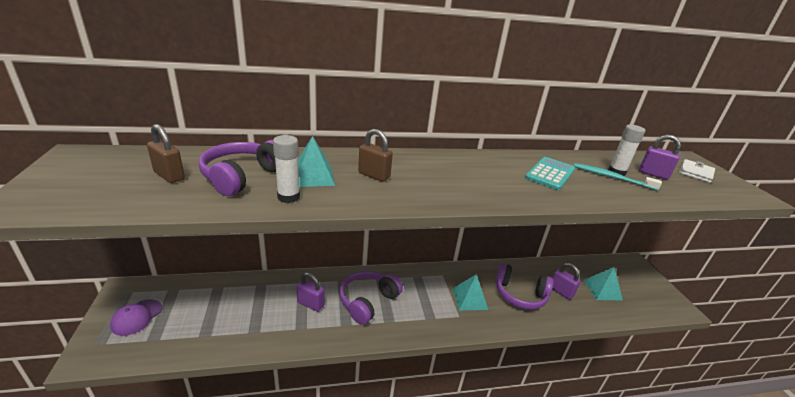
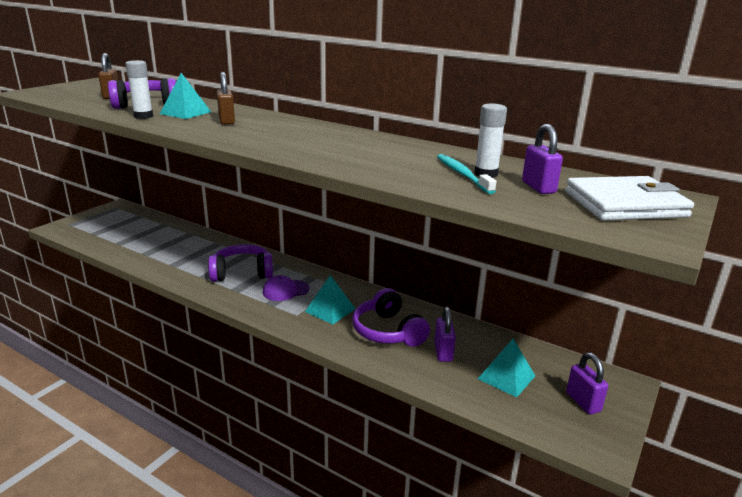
camera: 45 degrees right, 5 degrees down
purple cap [110,299,162,336] -> purple cap moved to [263,275,310,301]
purple padlock [296,272,324,312] -> purple padlock moved to [566,352,608,415]
turquoise calculator [525,157,575,190] -> none
white wallet [679,159,715,183] -> white wallet [565,176,694,221], size x1.71

